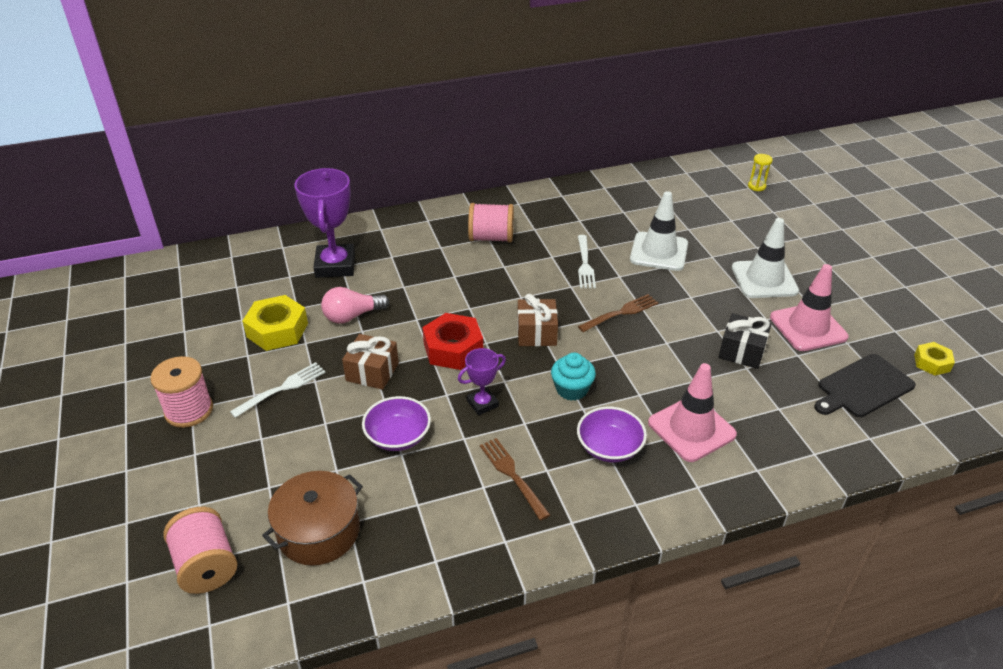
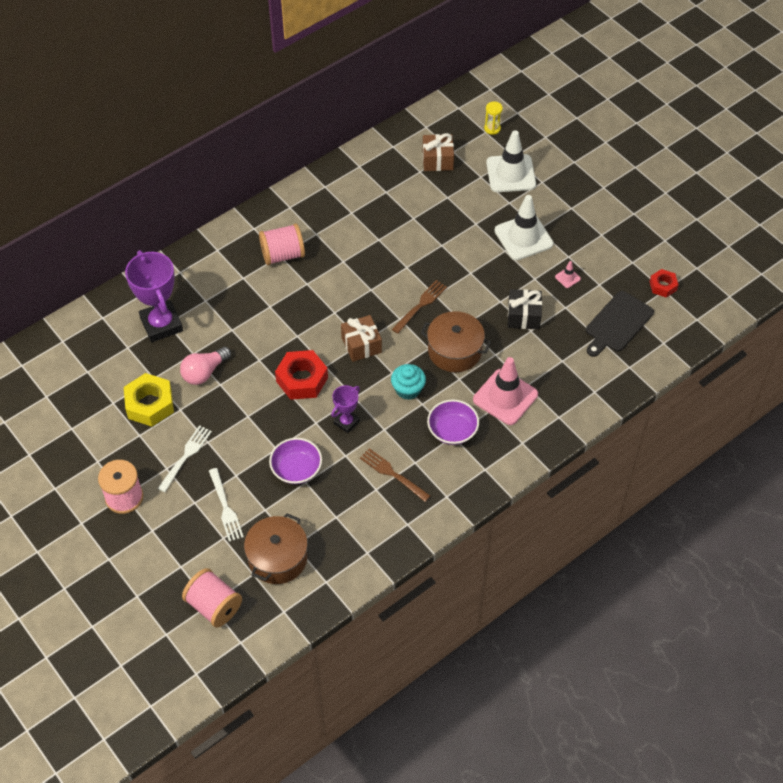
camera: 20 degrees left, 15 degrees up
brown gift [342,334,399,390] -> brown gift moved to [422,133,454,171]
white fork [578,235,596,288] -> white fork moved to [209,468,244,542]
white traffic cone [630,191,688,271] -> white traffic cone moved to [486,130,536,192]
pink traffic cone [770,264,848,351] -> pink traffic cone [555,261,581,288], size x0.41
yellow nut [914,342,955,376] -> red nut [650,269,678,297]
none -> brown pot [421,311,491,372]

